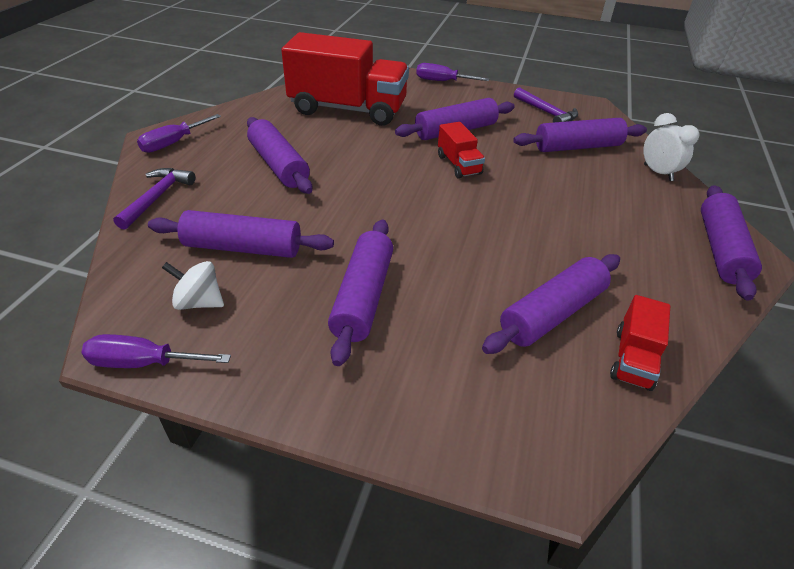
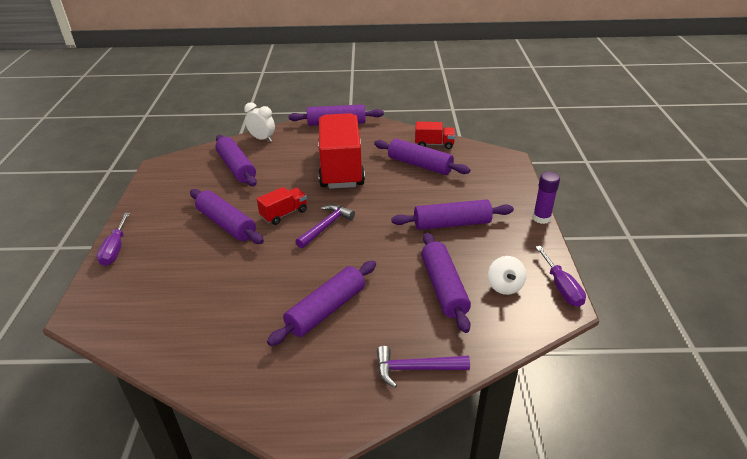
camera: 105 degrees left, 5 degrees down
purple screwdriver [137,114,221,153] -> none
red truck [281,32,409,126] -> red truck moved to [318,113,365,189]
purple hammer [514,87,578,123] -> purple hammer moved to [295,204,355,249]
white clock [643,113,699,181] -> white clock turned 75 degrees clockwise [244,102,275,142]
none -> purple glue stick [533,172,560,224]

